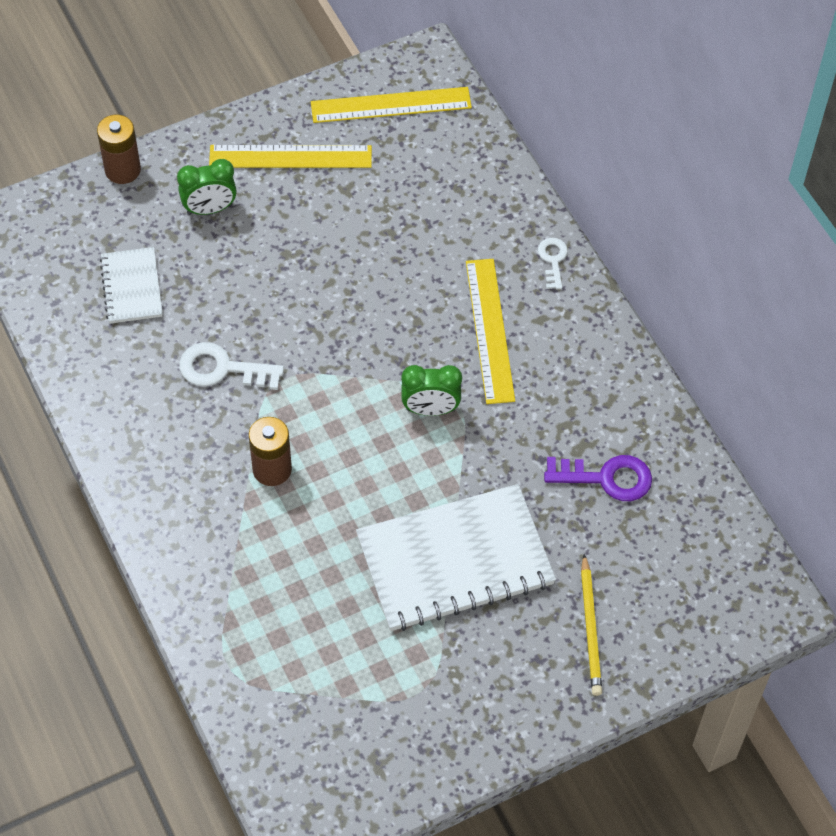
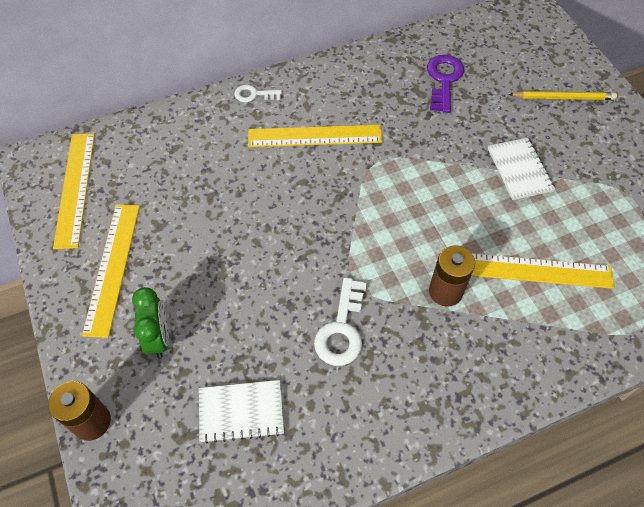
camera: 85 degrees left, 0 degrees up
white notebook [356,484,556,631] -> white notebook [488,138,555,200], size x0.51
green clock [401,365,462,416] -> none
none -> yellow ruler [471,253,614,289]

